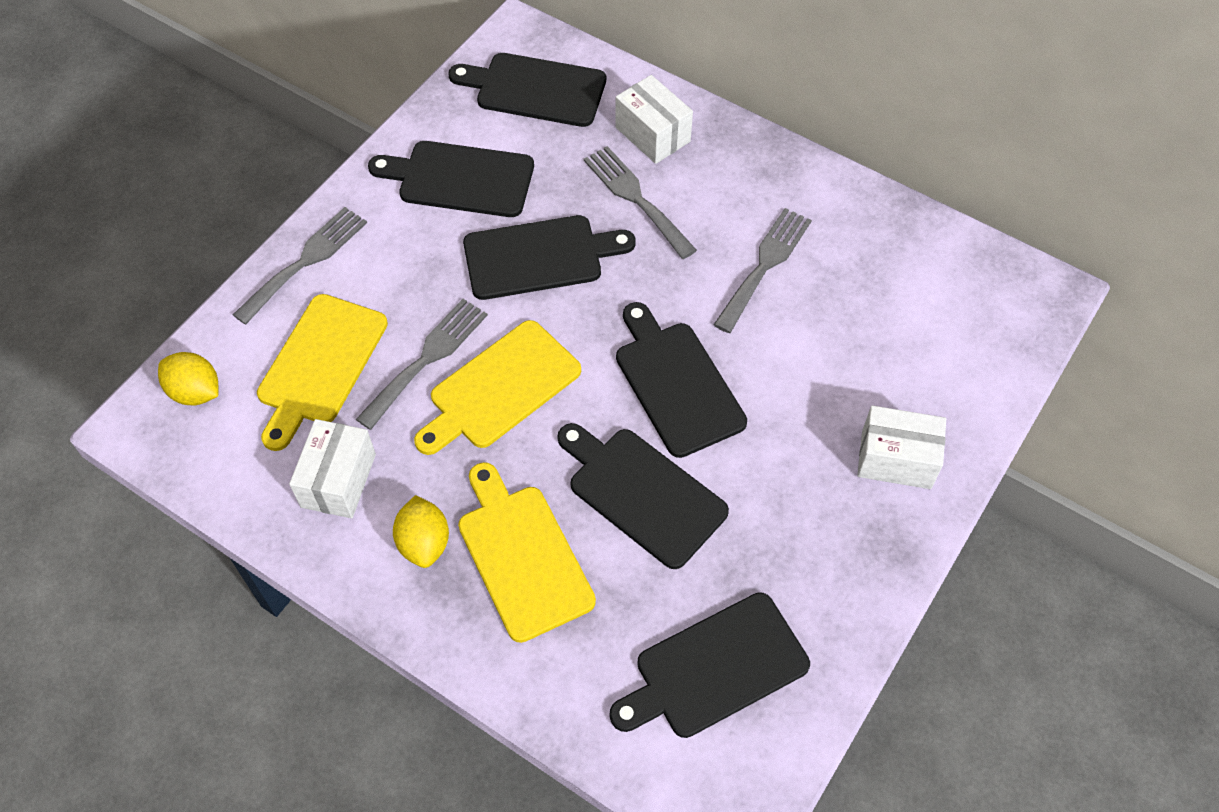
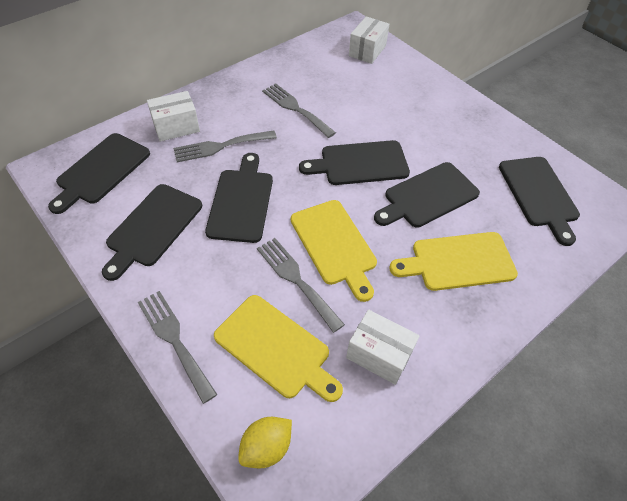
camera: 75 degrees left, 5 degrees down
yellow lemon [393,495,449,568] -> none
white box [857,405,946,489] -> white box moved to [349,16,389,64]

